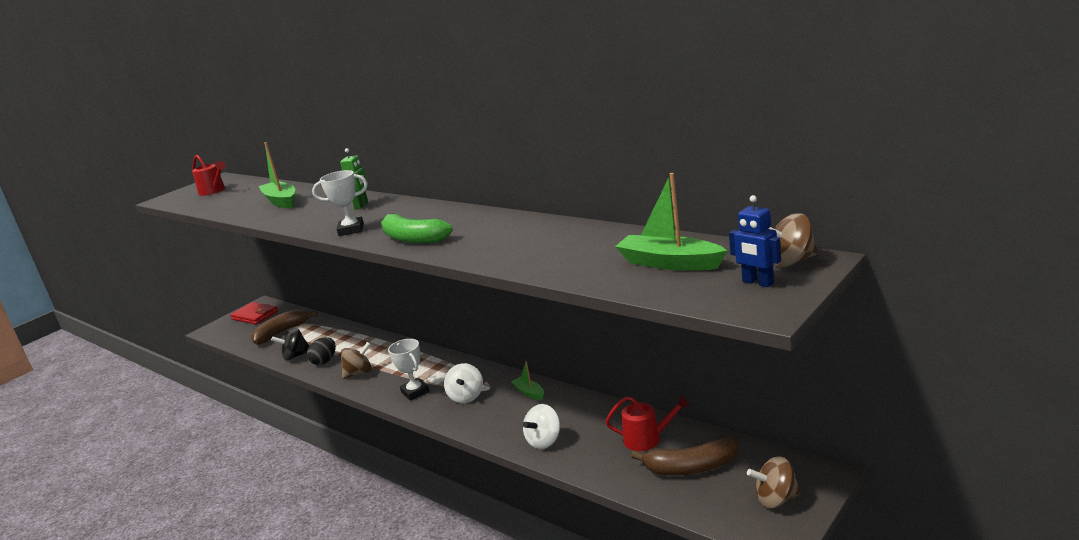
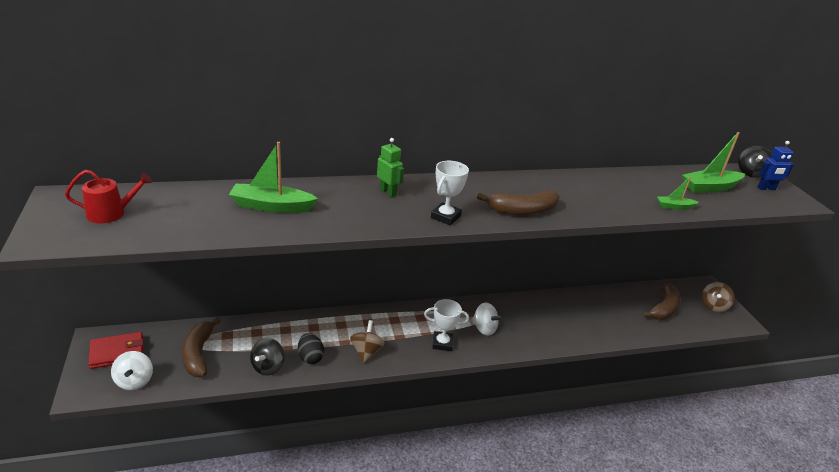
camera: 60 degrees left, 10 degrees up
green banana [381,213,453,244] -> brown banana [477,190,560,215]
green boat [511,361,544,400] -> green boat moved to [657,176,699,210]
white spinning top [523,404,560,449] -> white spinning top moved to [111,351,153,390]
red watering can [605,396,689,451] -> none
brown spinning top [769,213,818,267] -> black spinning top [738,146,772,178]

